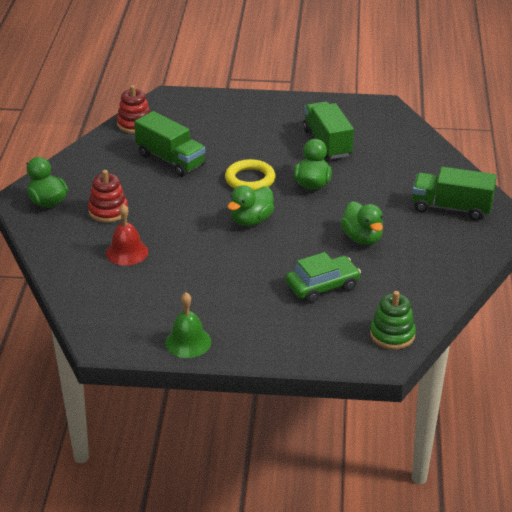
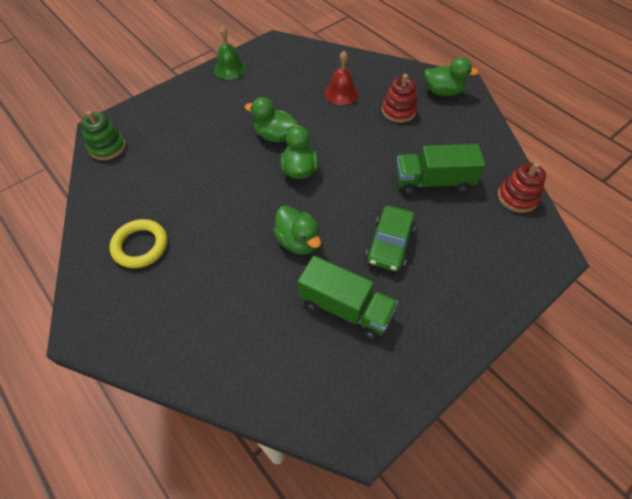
camera: 135 degrees right, 20 degrees up
yellow ring [225,159,275,191] -> yellow ring moved to [110,219,167,268]
green car [286,252,361,303] -> green car moved to [366,206,416,271]
green duck [340,201,383,245] -> green duck moved to [245,97,298,142]
green truck [412,167,497,221] -> none

